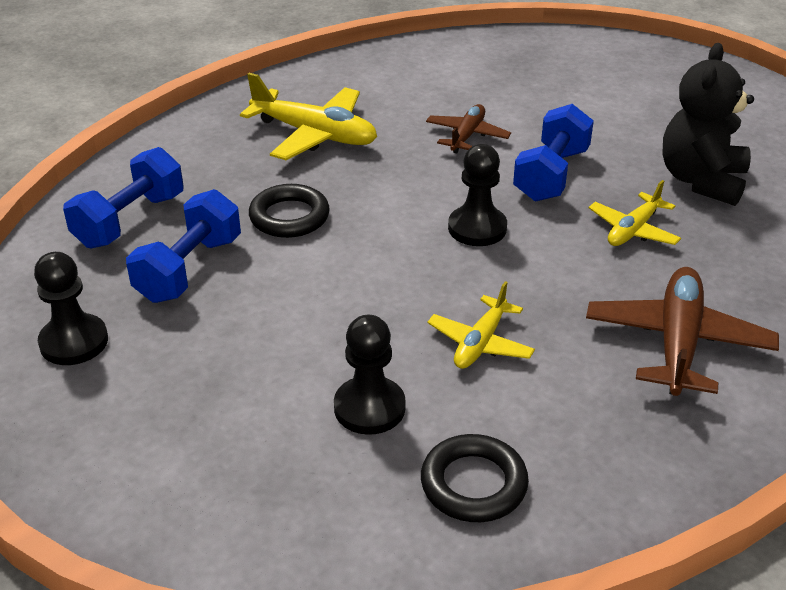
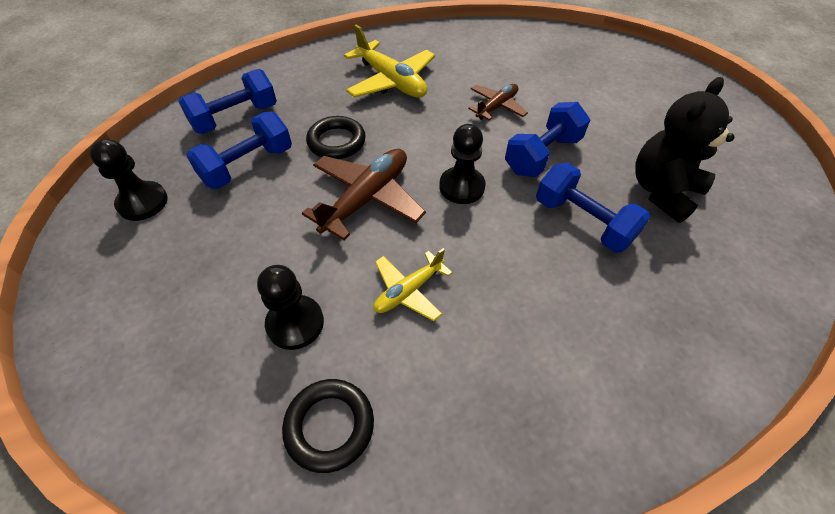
camera: 20 degrees right, 15 degrees up
brown plane [586,267,779,396] -> brown plane moved to [302,149,426,240]
yellow plane [589,180,681,246] -> blue dumbbell [536,163,651,253]

